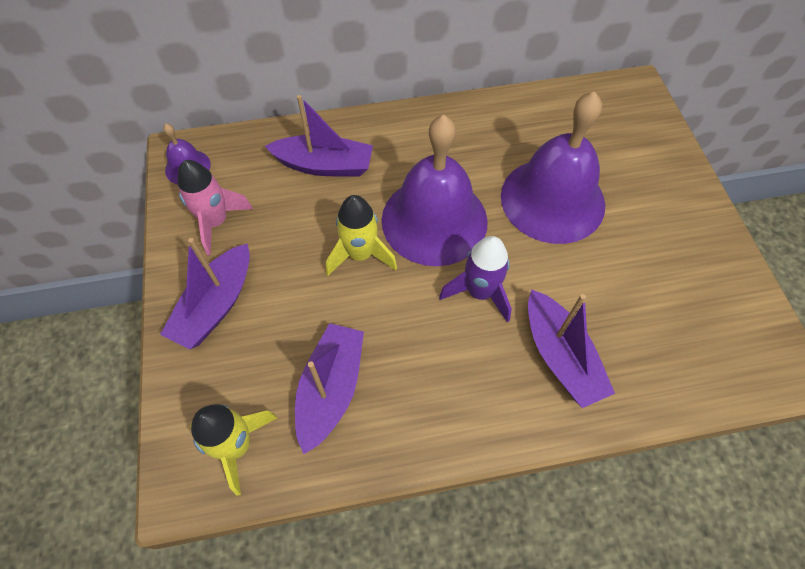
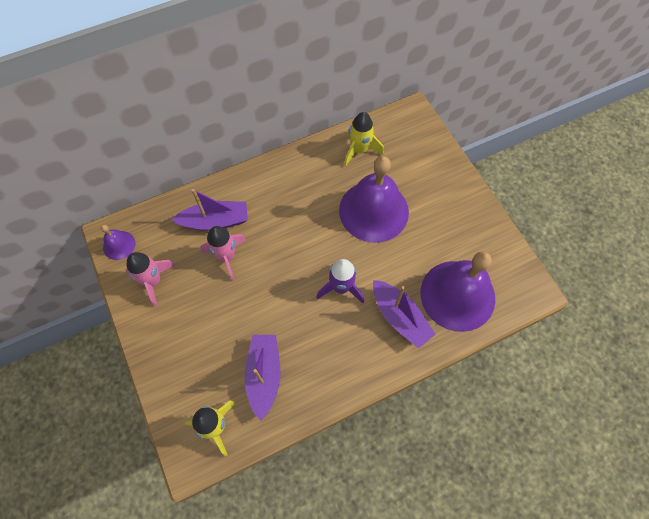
camera: 15 degrees left, 5 degrees up
purple boat [160,238,250,350] -> none
yellow rocket [326,195,397,276] -> yellow rocket moved to [344,112,384,167]
purple bell [381,115,488,266] -> purple bell moved to [420,251,495,332]
none -> pink rocket [200,226,246,281]

